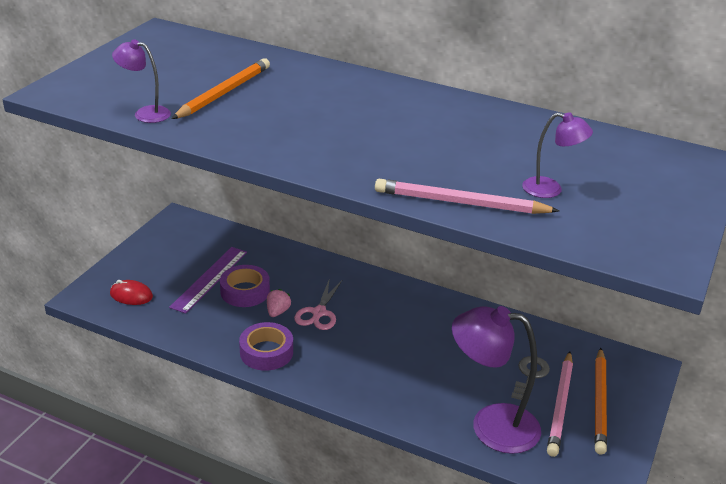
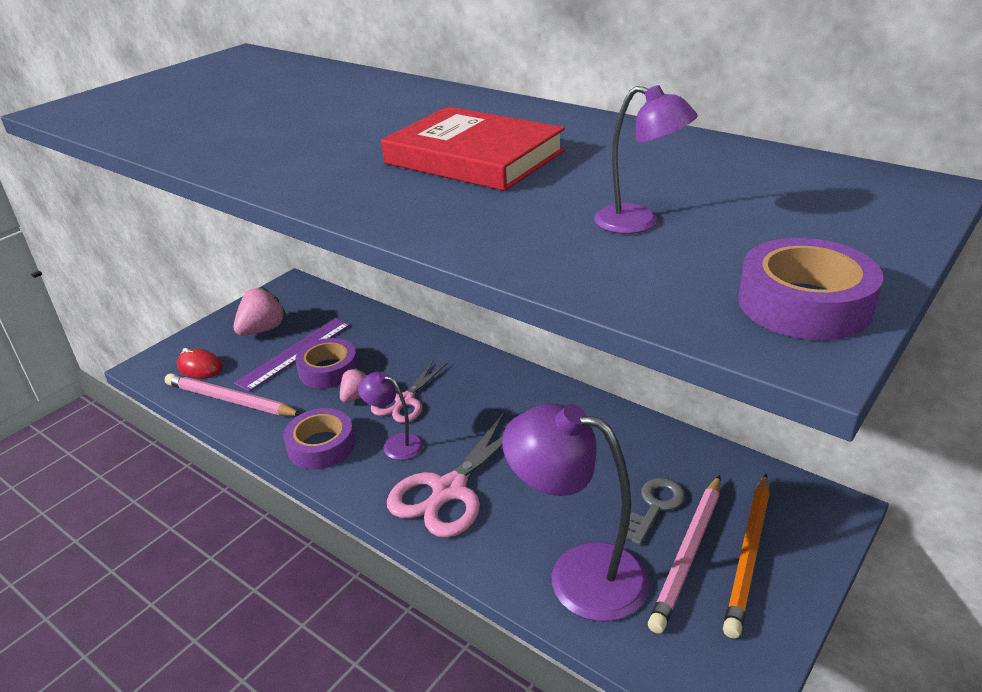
camera: 15 degrees right, 0 degrees up
purple lamp [112,39,171,123] -> purple lamp moved to [358,372,424,460]
orange pencil [172,58,270,119] -> none
pink pencil [375,179,560,214] -> pink pencil moved to [165,373,301,416]
none -> pink strawberry [234,287,286,336]
none -> red book [381,106,565,191]
none -> pink scissors [387,411,505,538]
none -> purple tape [738,238,883,340]

